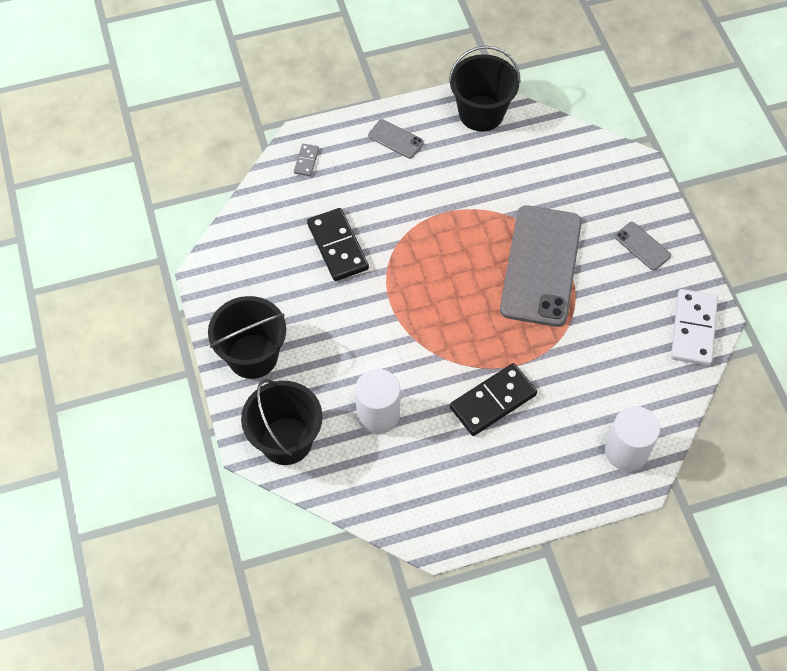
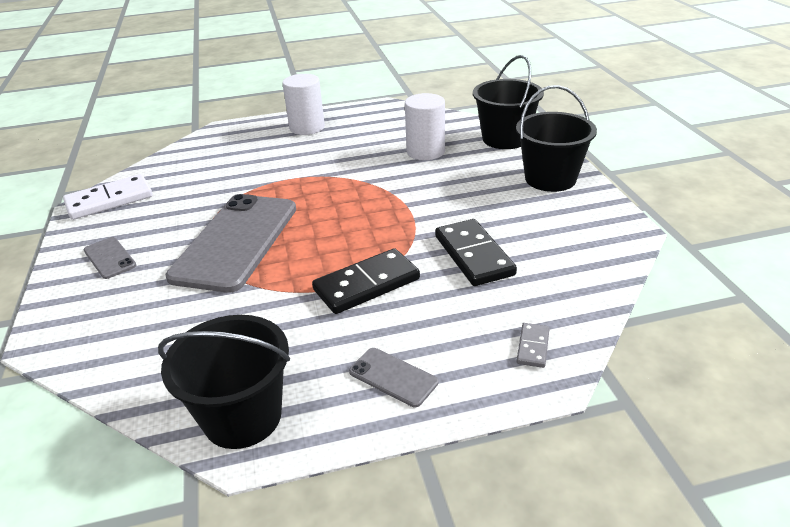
camera: 175 degrees left, 25 degrees down
black domino [450,363,537,436] -> black domino moved to [312,248,420,314]
white cylinder [605,406,660,471] -> white cylinder moved to [282,74,325,135]
white domino [671,289,718,366] -> white domino turned 45 degrees clockwise [63,174,153,220]

